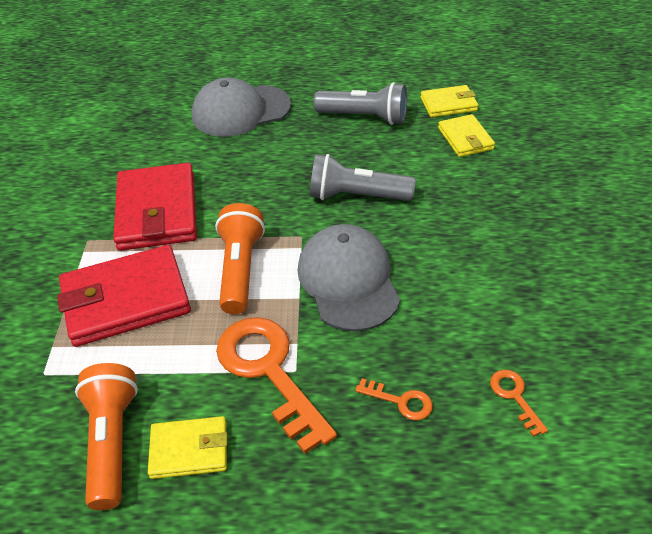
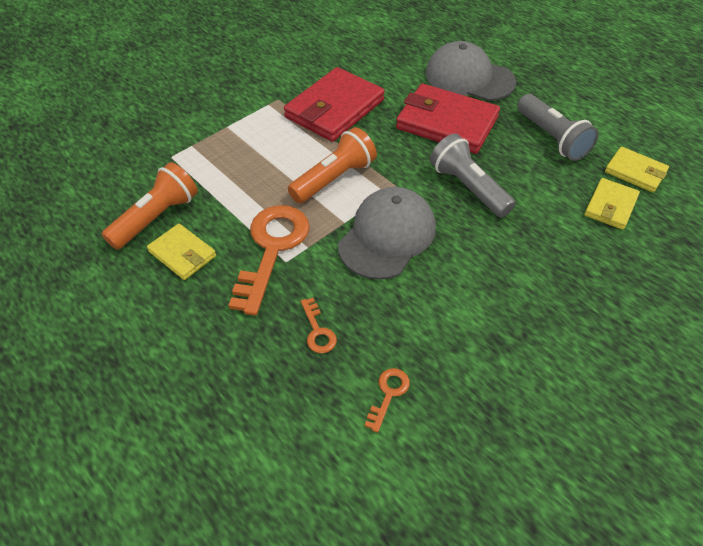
camera: 45 degrees right, 5 degrees up
red wallet [57,245,191,347] -> red wallet moved to [396,84,500,154]

